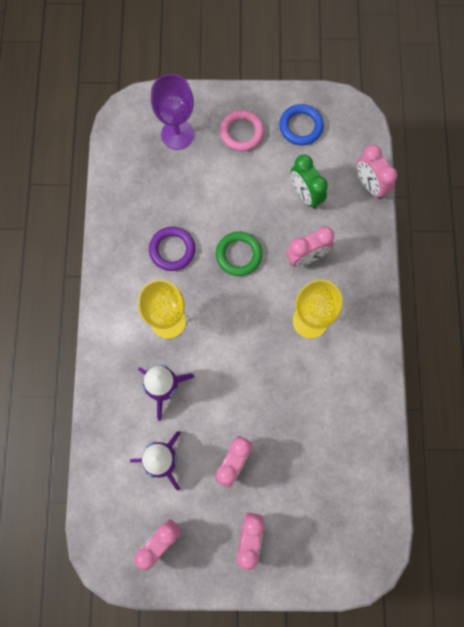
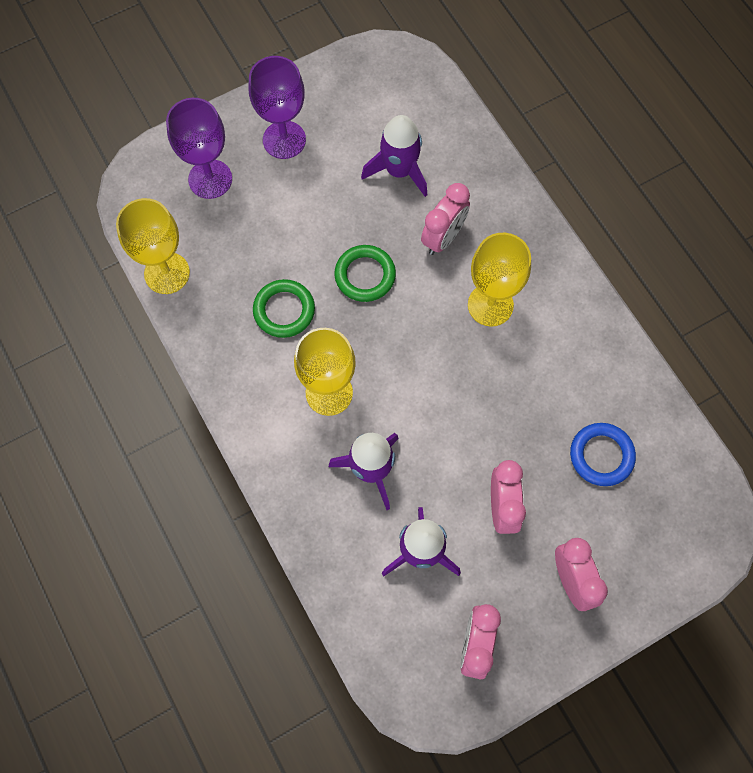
camera: 30 degrees left, 5 degrees down
purple ring [149,227,195,271] -> green ring [253,279,315,338]
pink ring [220,110,264,151] -> purple goblet [249,56,306,159]
blue ring [279,104,324,145] -> blue ring moved to [570,423,636,486]
green clock [291,154,328,209] -> purple rocket [361,115,427,197]
pink clock [357,145,397,199] -> none
none -> yellow goblet [116,198,190,294]

